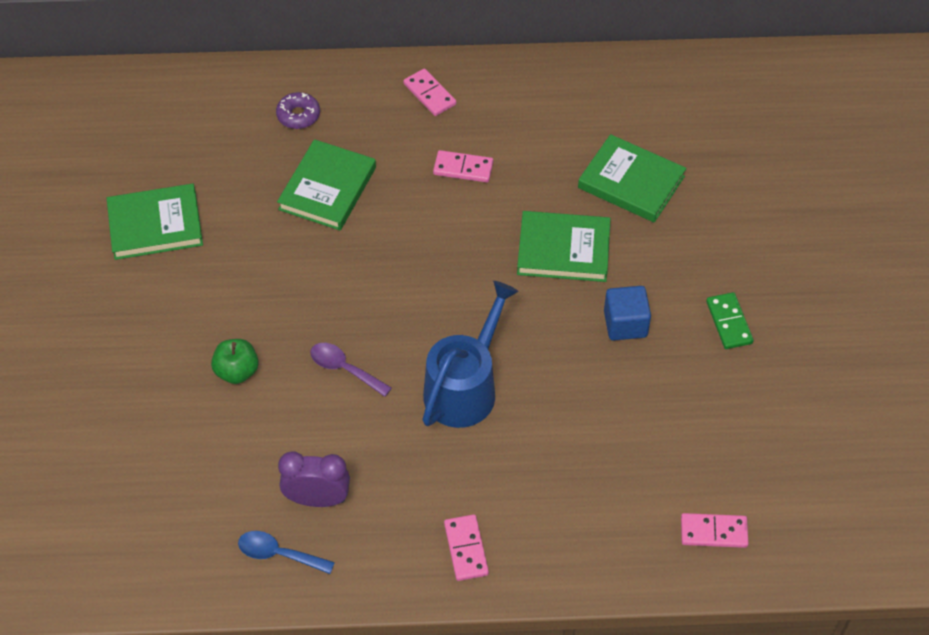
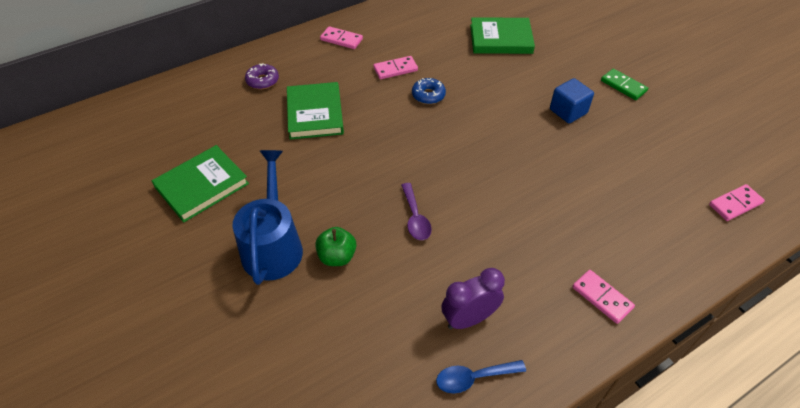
camera: 30 degrees left, 5 degrees down
purple spoon [311,343,392,397] -> purple spoon turned 105 degrees counterclockwise [401,183,432,240]
blue watering can [422,281,519,428] -> blue watering can moved to [232,150,303,285]
green book [517,211,611,282] -> none
none -> blue donut [412,78,446,104]

